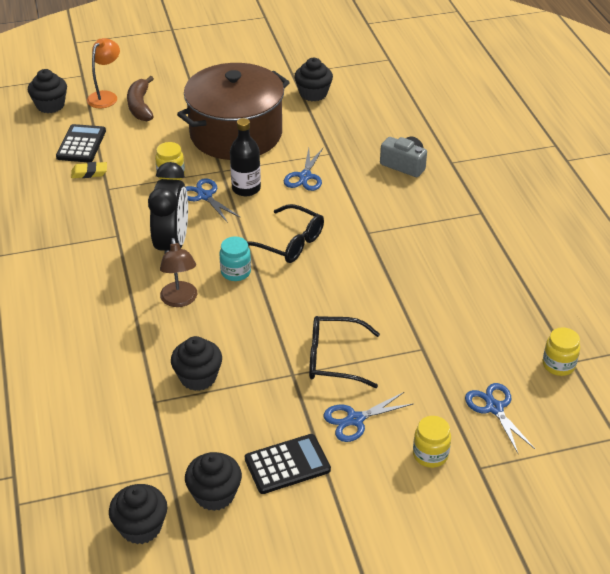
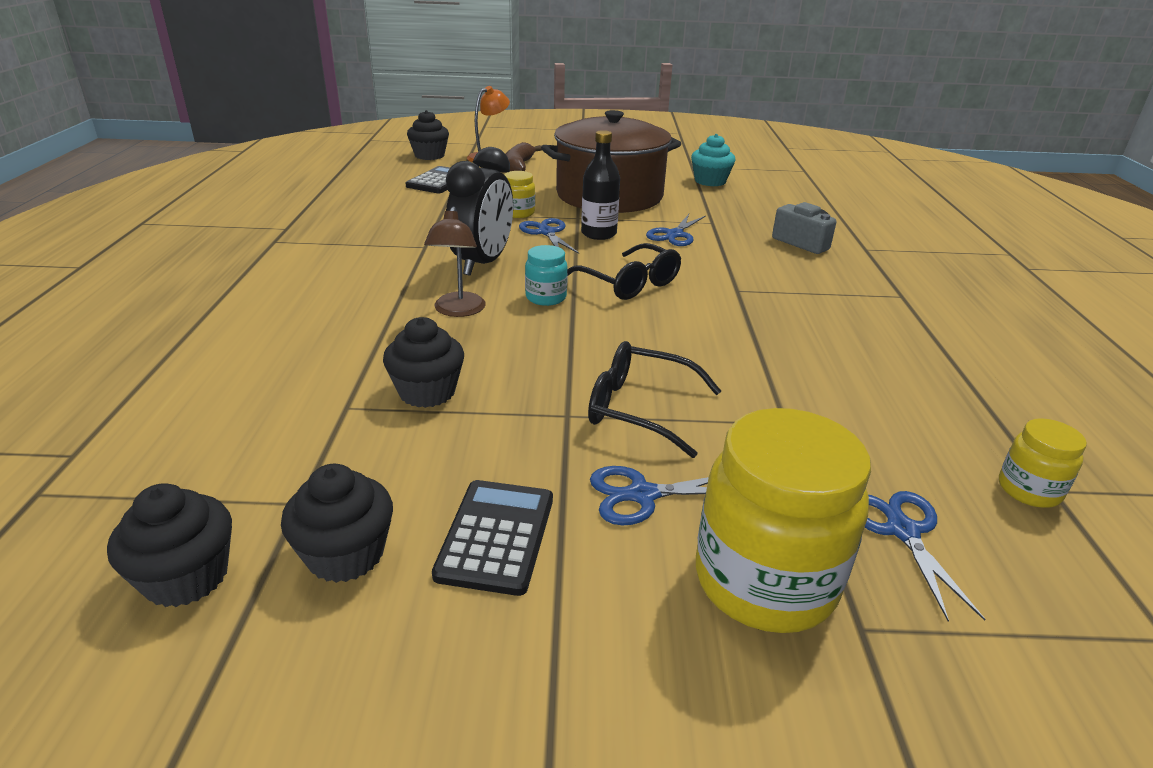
camera: 15 degrees right, 10 degrees down
yellow eraser [71,162,107,178] -> none
black calculator [245,434,331,494] -> black calculator turned 75 degrees counterclockwise [432,480,553,596]
black cupcake [294,58,333,101] -> turquoise cupcake [691,134,736,186]
yellow jar [413,416,451,468] -> yellow jar [696,408,871,633], size x2.04

